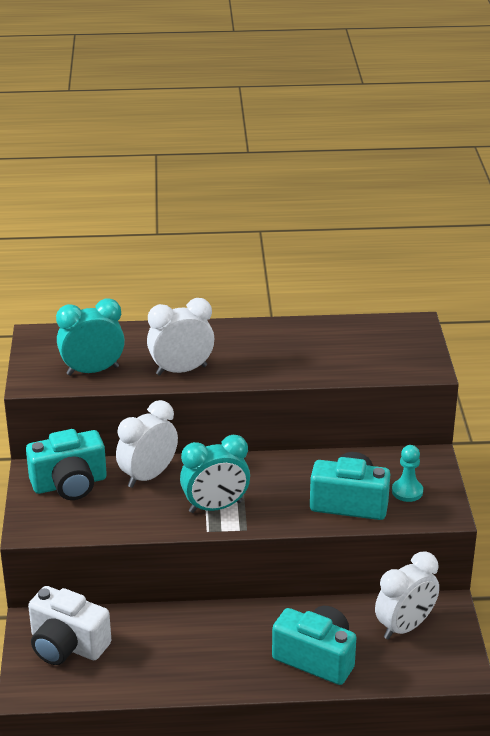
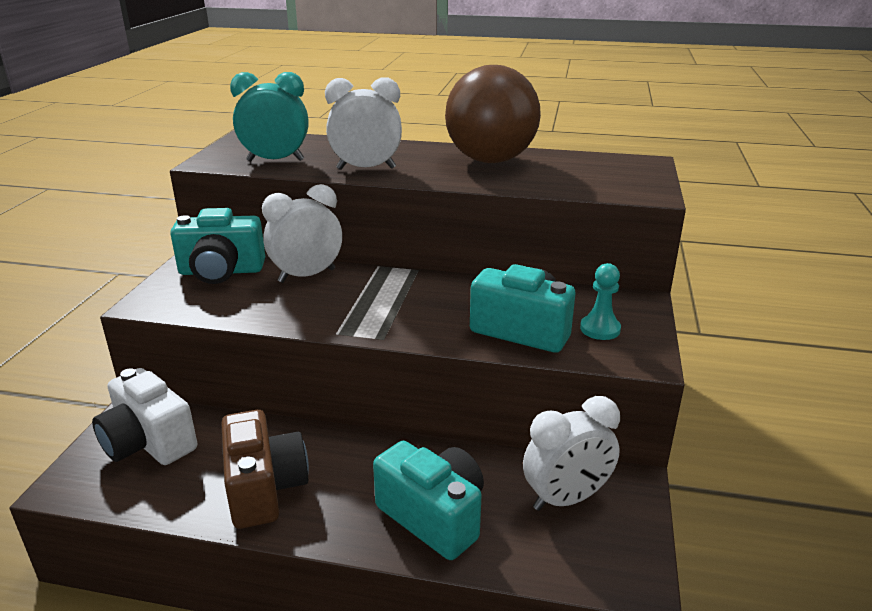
camera: 15 degrees right, 5 degrees down
turquoise clock [180,435,250,513] -> none
none -> brown camera [221,410,309,529]
none -> brown ball [445,65,541,163]

